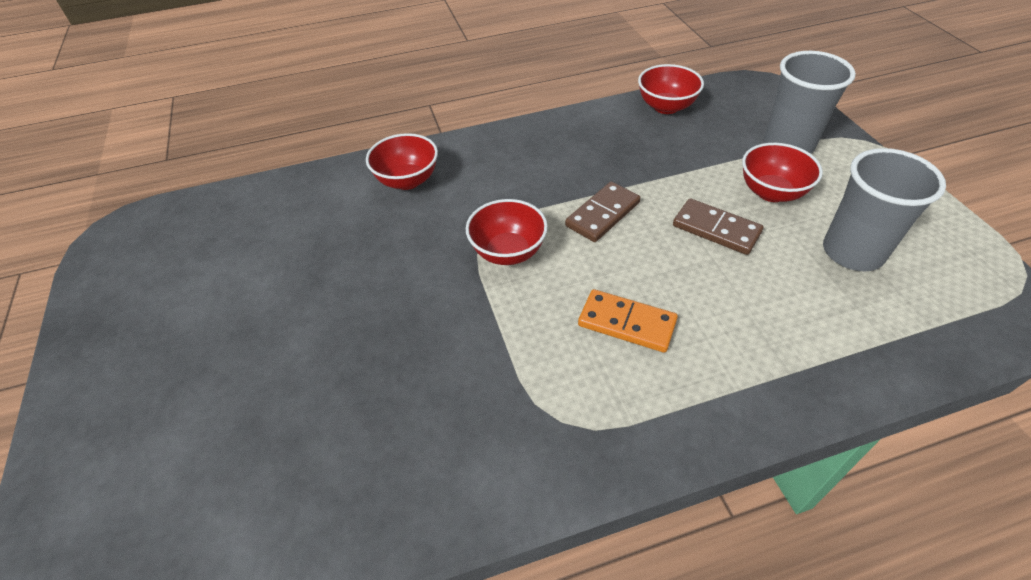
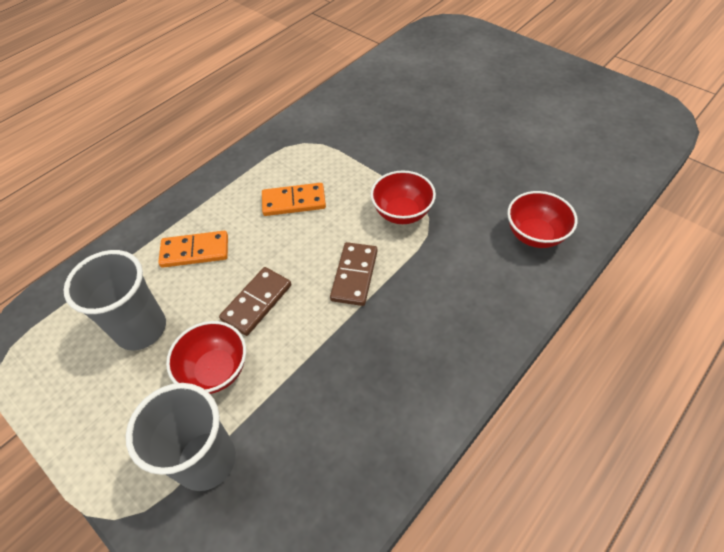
camera: 150 degrees right, 5 degrees up
red bowl [638,64,704,114] -> none
brown domino [673,198,764,255] -> brown domino turned 60 degrees counterclockwise [219,267,291,336]
none -> orange domino [158,231,228,268]

